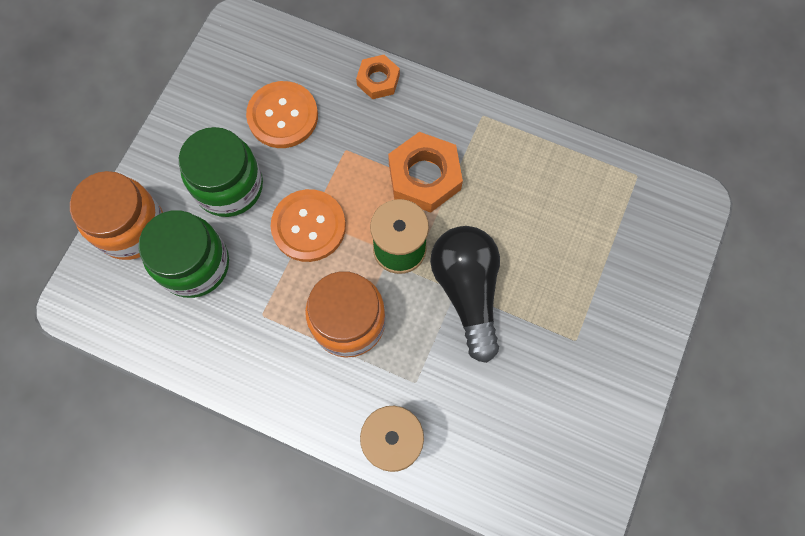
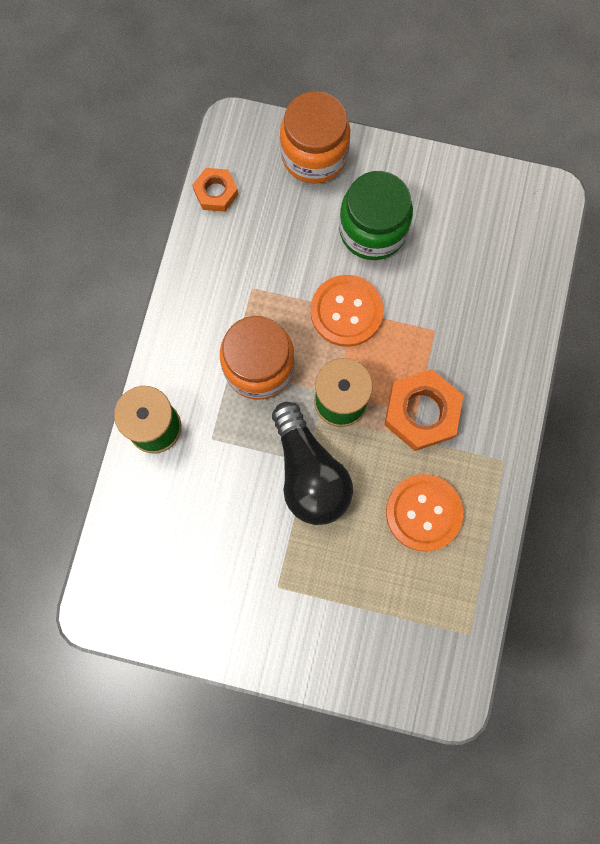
camera: 80 degrees right, 5 degrees up
green jar [138,210,229,298] -> none
orange button [246,81,318,148] -> orange button moved to [386,474,463,551]
orange nut [356,55,400,99] -> orange nut moved to [192,168,238,212]
black light bulb [430,226,500,363] -> black light bulb turned 90 degrees clockwise [272,402,353,525]

